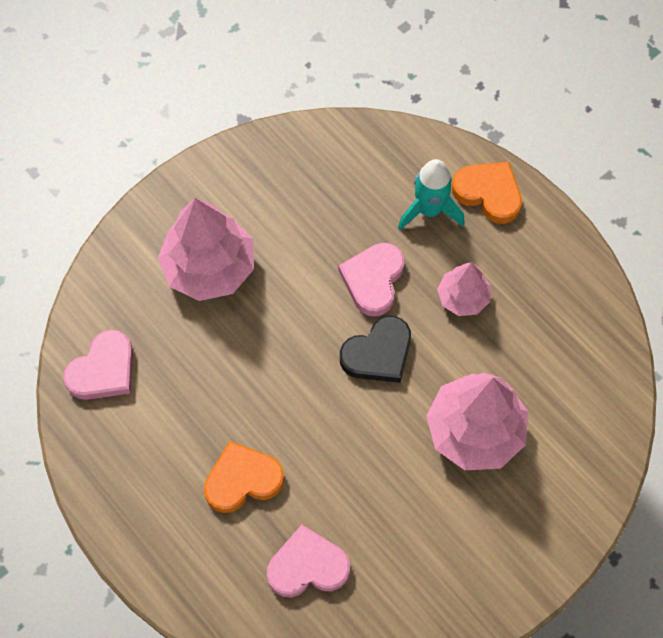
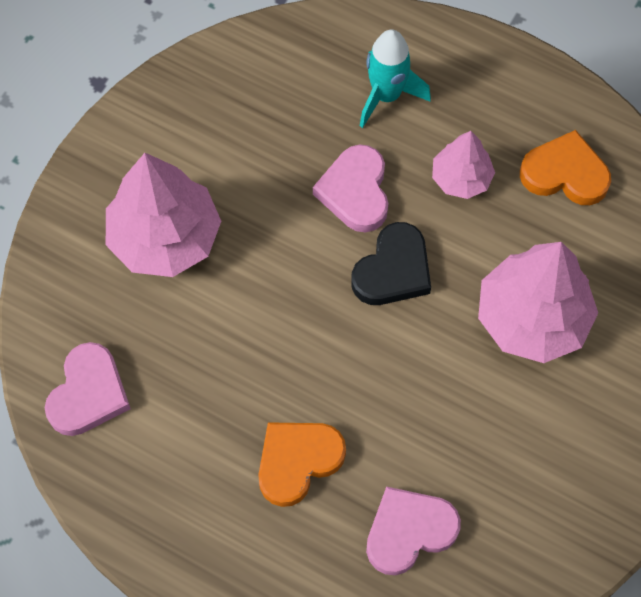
camera: 20 degrees left, 0 degrees up
orange heart [452,162,522,224] -> orange heart moved to [520,130,611,205]

